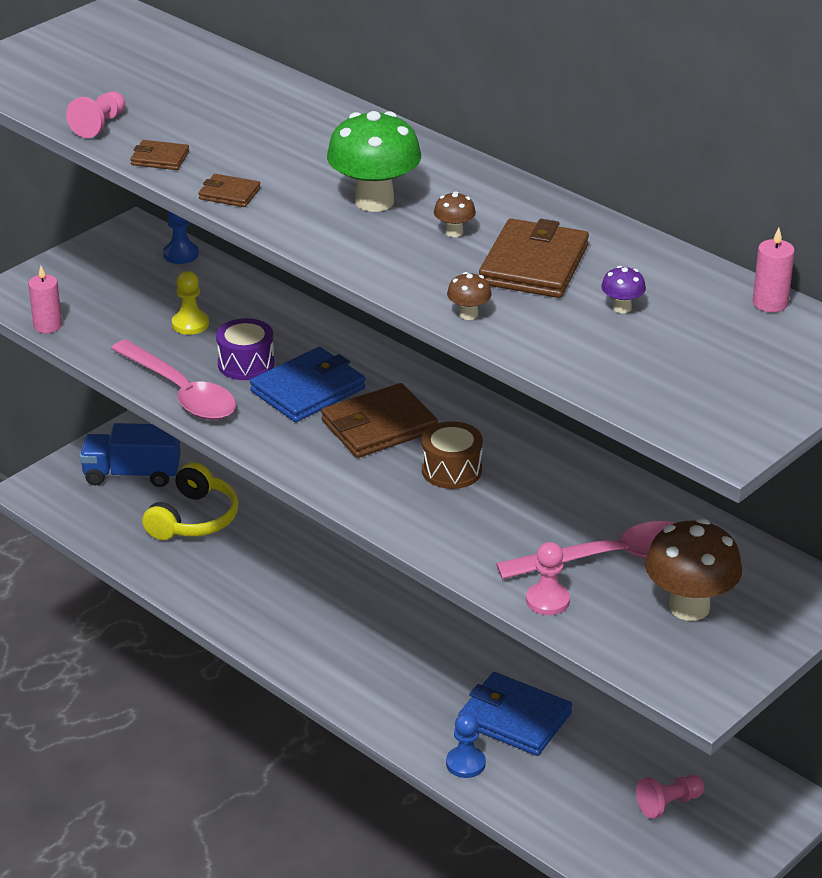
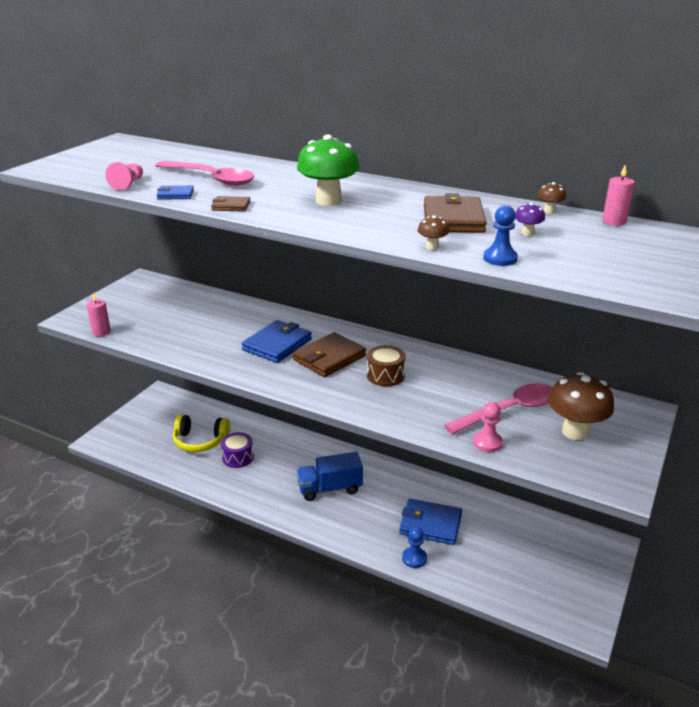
camera: 15 degrees left, 5 degrees down
blue truck [80,423,181,487] -> blue truck moved to [297,452,363,501]
pink spoon [111,339,236,420] -> pink spoon moved to [155,161,255,186]
brown wallet [131,140,189,170] -> blue wallet [157,185,194,200]
yellow headphones [142,462,238,540] -> yellow headphones turned 90 degrees clockwise [173,415,230,452]
blue pawn [163,211,199,264] -> blue pawn moved to [483,205,518,266]
yellow pawn [172,271,209,335] -> none
purple drum [216,318,274,380] -> purple drum moved to [221,432,254,468]
brown mushroom [434,192,476,237] -> brown mushroom moved to [537,182,566,214]
pink pawn [636,775,704,819] -> none

